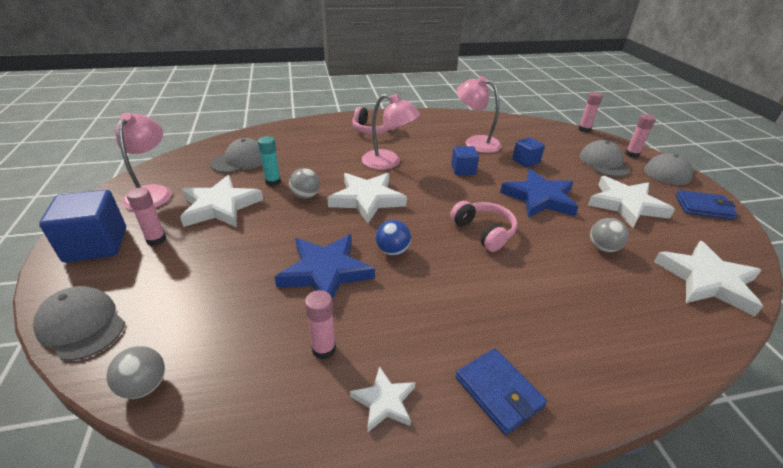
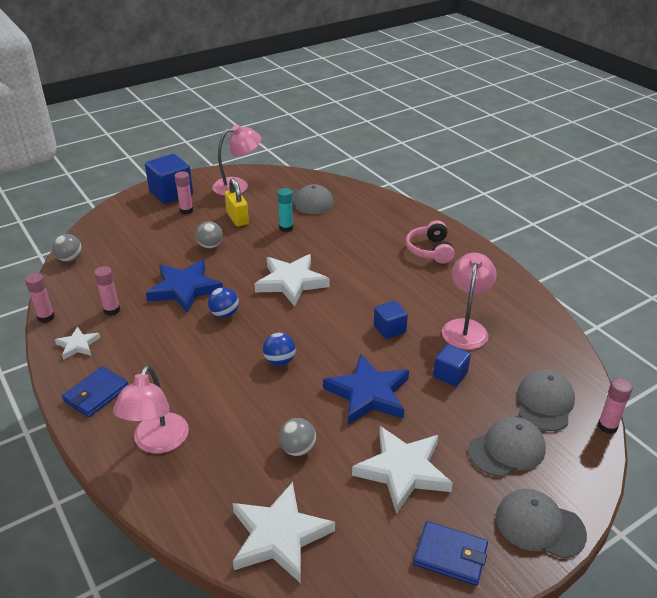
camera: 70 degrees right, 0 degrees up
grey cap [33,286,125,361] -> grey cap moved to [517,370,575,431]
white star [180,175,263,228] -> yellow padlock [225,178,249,227]
grey ball [289,168,320,199] -> grey ball moved to [195,221,223,249]
pink lamp [362,94,420,170] -> pink lamp moved to [113,365,189,454]
pink headphones [450,201,517,252] -> blue ball [263,333,296,366]
pink glue stick [625,114,656,158] -> pink glue stick moved to [25,273,55,323]
blue wallet [676,190,738,220] -> blue wallet turned 60 degrees counterclockwise [413,521,488,586]

